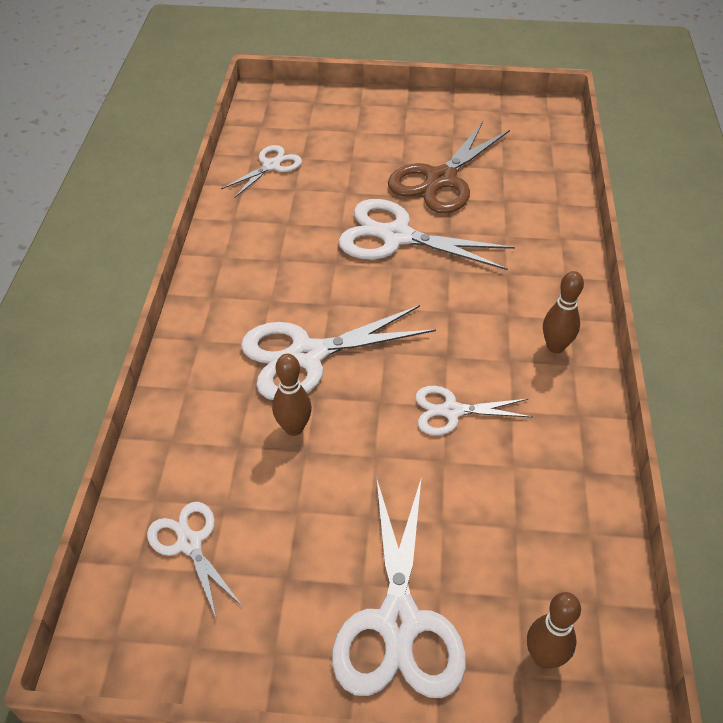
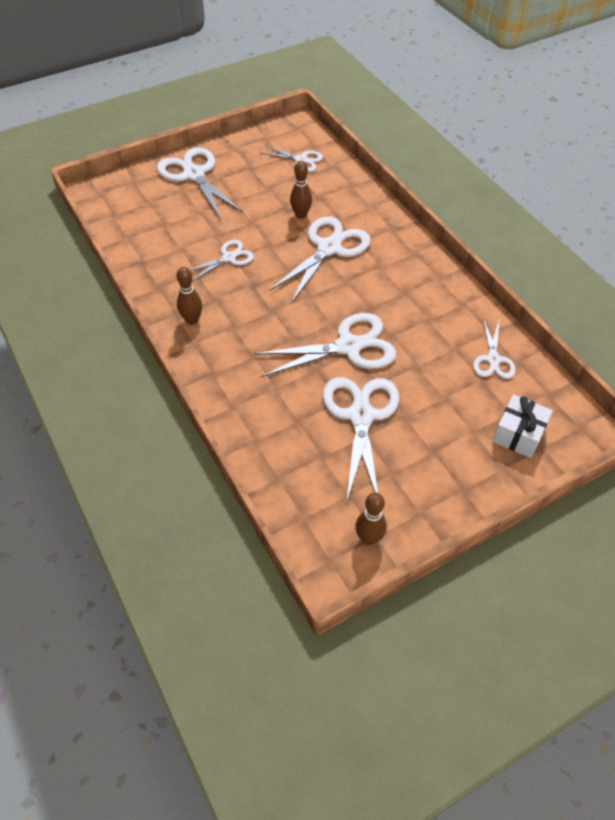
camera: 145 degrees right, 5 degrees up
brown scissors [388,122,510,214] -> white scissors [323,377,399,500]
brown bowling pin [527,592,581,669] -> brown bowling pin moved to [355,493,387,545]
none -> white gift [492,394,553,458]

